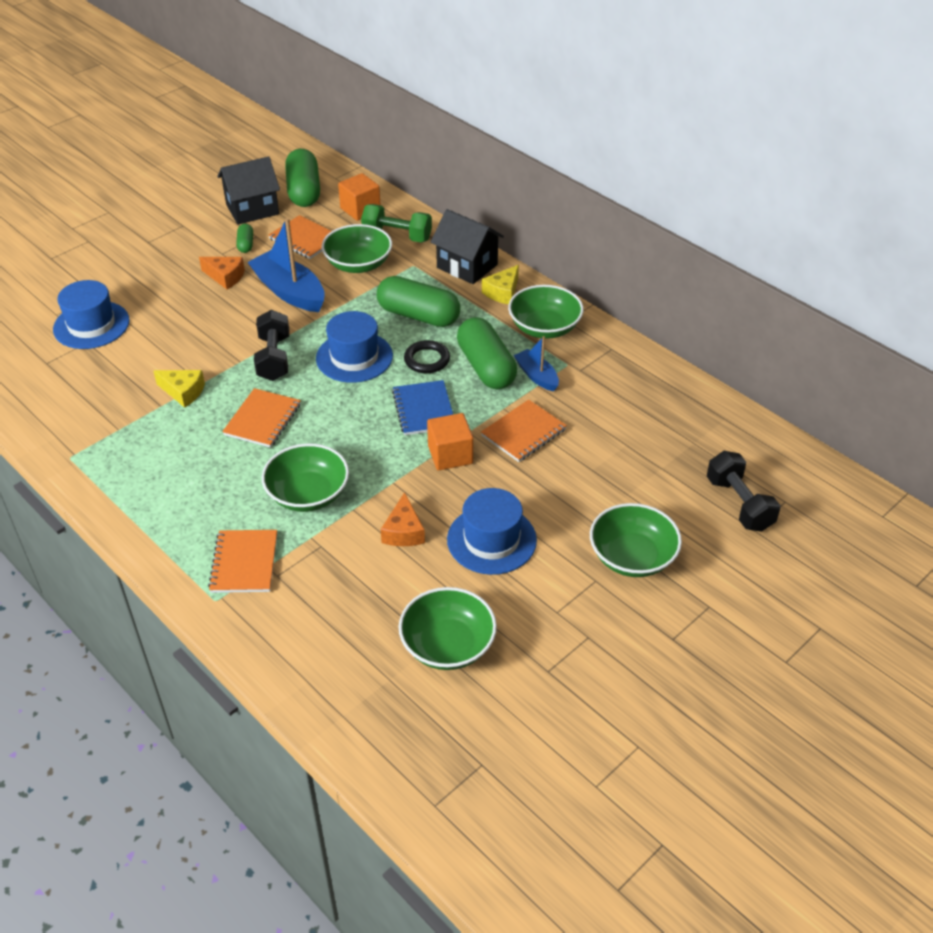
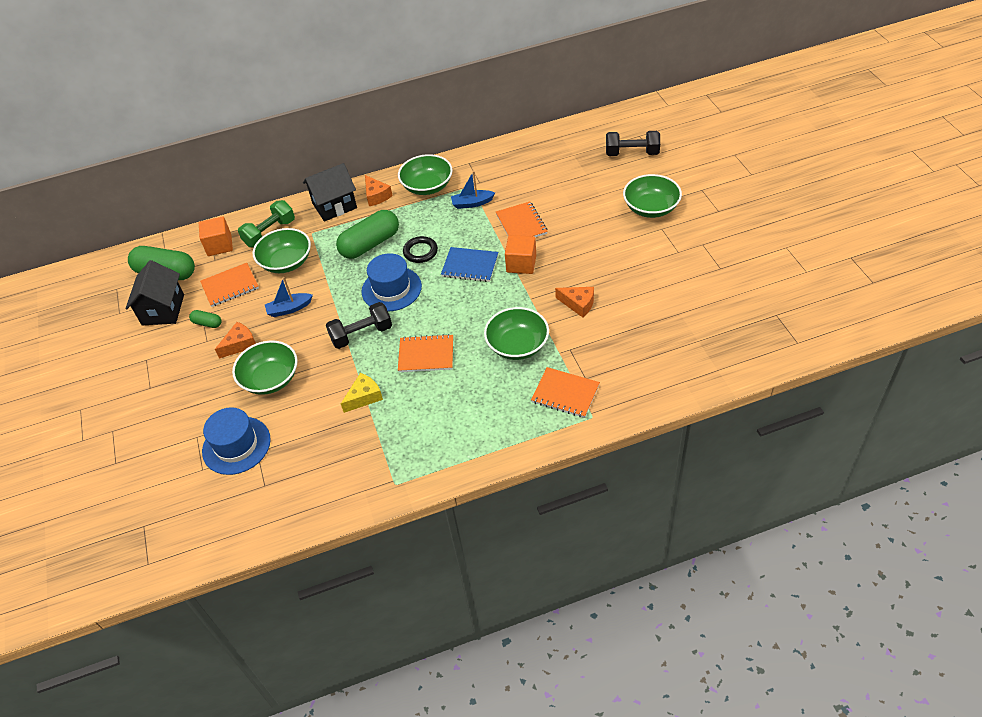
camera: 60 degrees left, 5 degrees up
orange notebook [222,388,301,448] -> orange notebook turned 45 degrees counterclockwise [398,334,453,372]
blue boat [247,218,325,312] -> blue boat [265,277,313,317], size x0.56
black dumbbell [254,310,289,381] -> black dumbbell turned 45 degrees counterclockwise [326,302,392,349]
green bowl [399,587,497,670] -> green bowl moved to [232,340,298,395]
blue hat [447,488,537,575] -> none
green capsule [457,317,517,389] -> none
yellow cheese [482,265,519,304] -> orange cheese [365,175,393,206]

